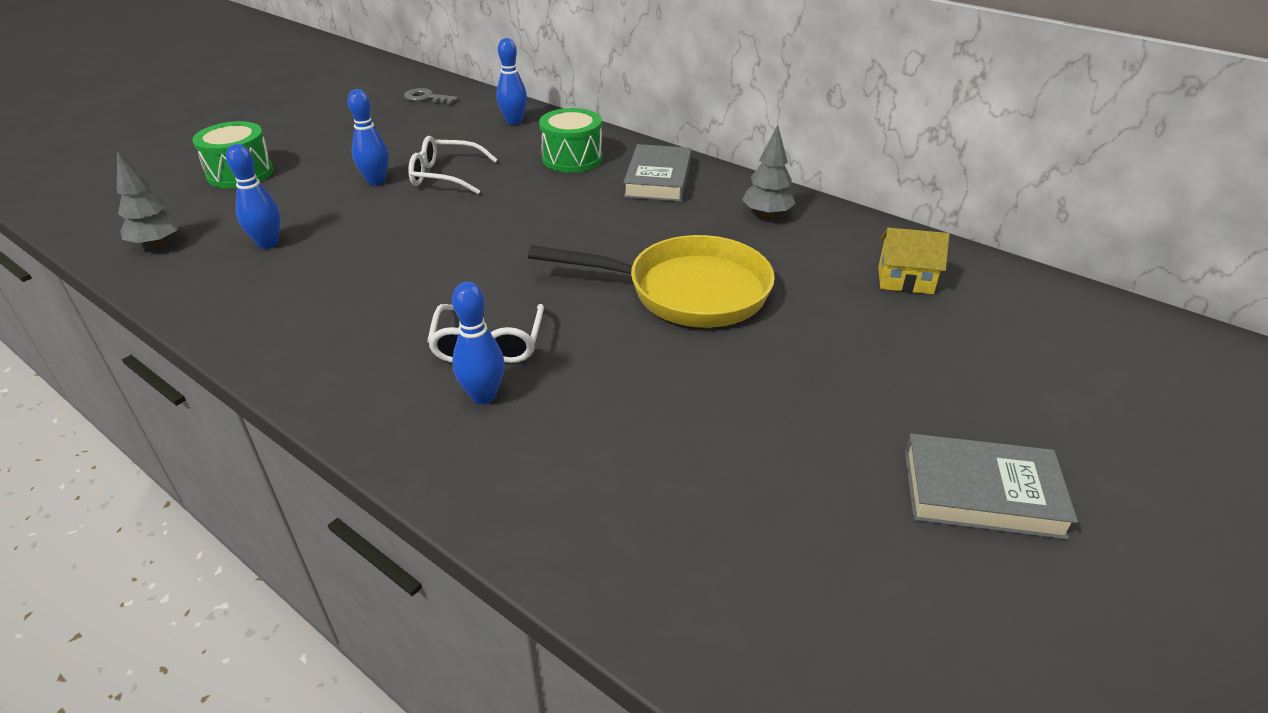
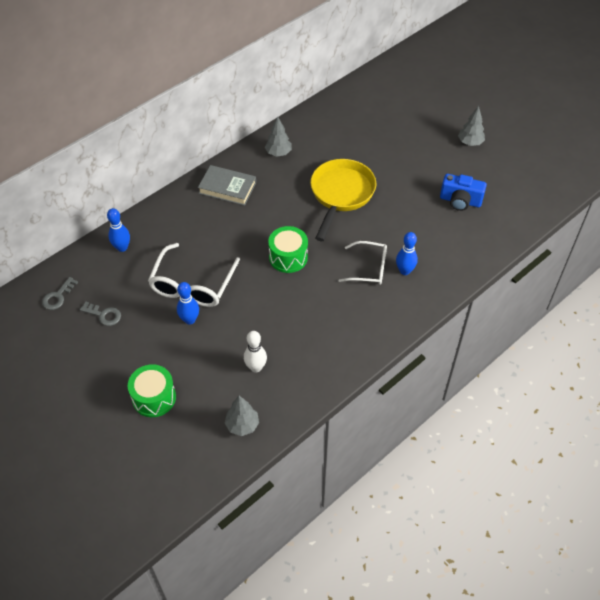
camera: 80 degrees left, 15 degrees up
blue bowling pin [226,144,281,249] -> white bowling pin [244,331,267,372]
white glasses [408,136,498,194] -> white glasses [148,243,240,307], size x1.55
green drum [539,108,603,172] -> green drum moved to [268,226,308,273]
yellow house [878,228,949,294] -> none
grey book [905,434,1078,540] -> grey tree [458,106,485,146]
none -> grey key [80,302,121,326]
none -> blue camera [440,174,487,211]

